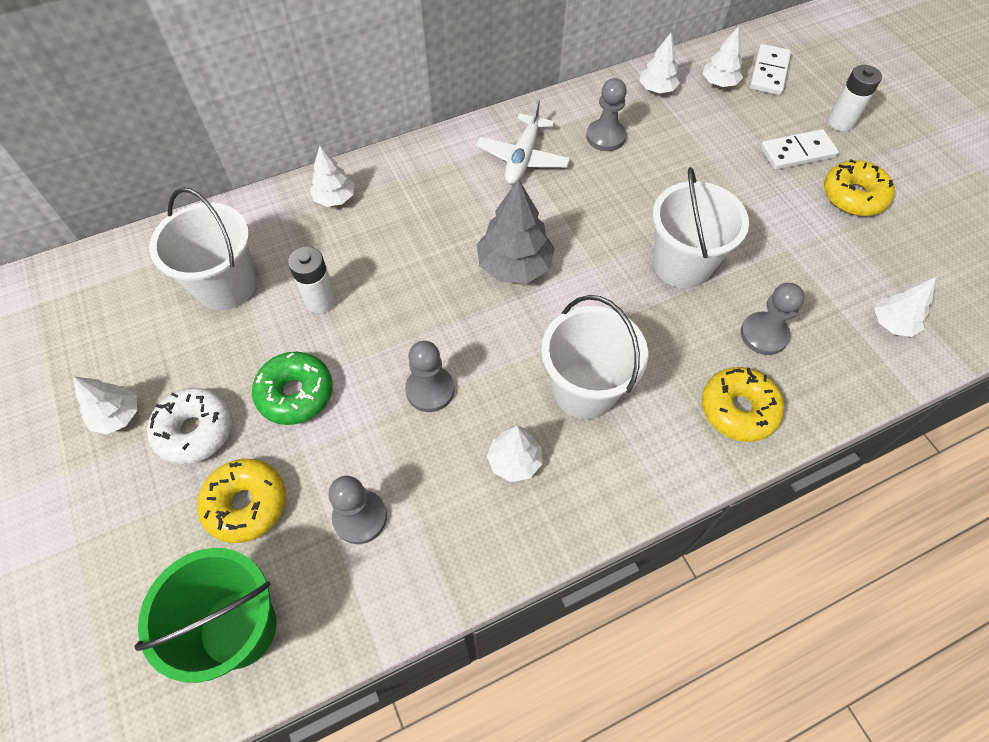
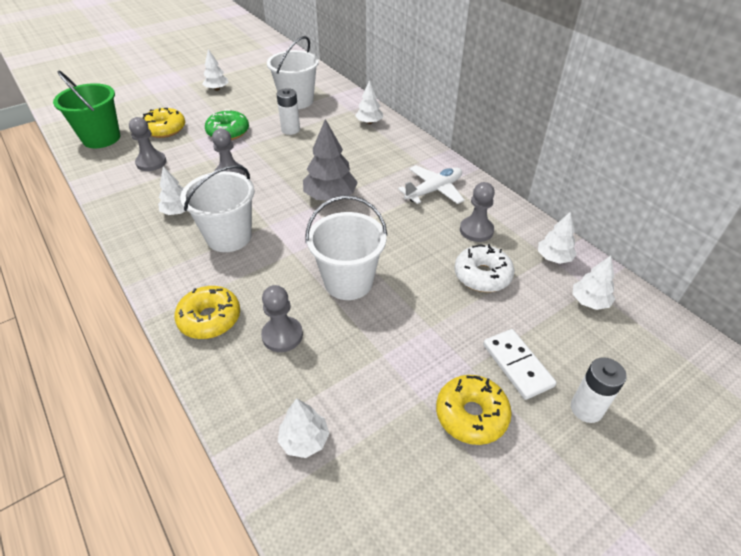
camera: 80 degrees right, 15 degrees down
white donut [147,388,232,465] -> white donut moved to [454,244,514,292]
white plane [476,99,570,185] -> white plane turned 135 degrees clockwise [398,165,464,204]
white domino [750,44,791,95] -> none

